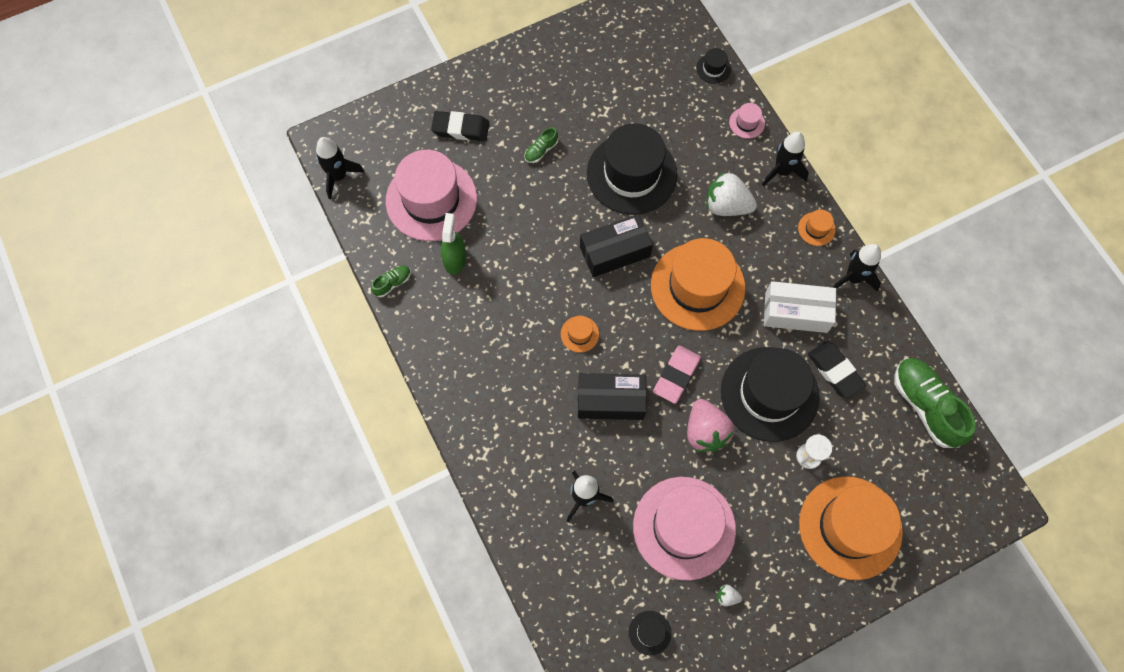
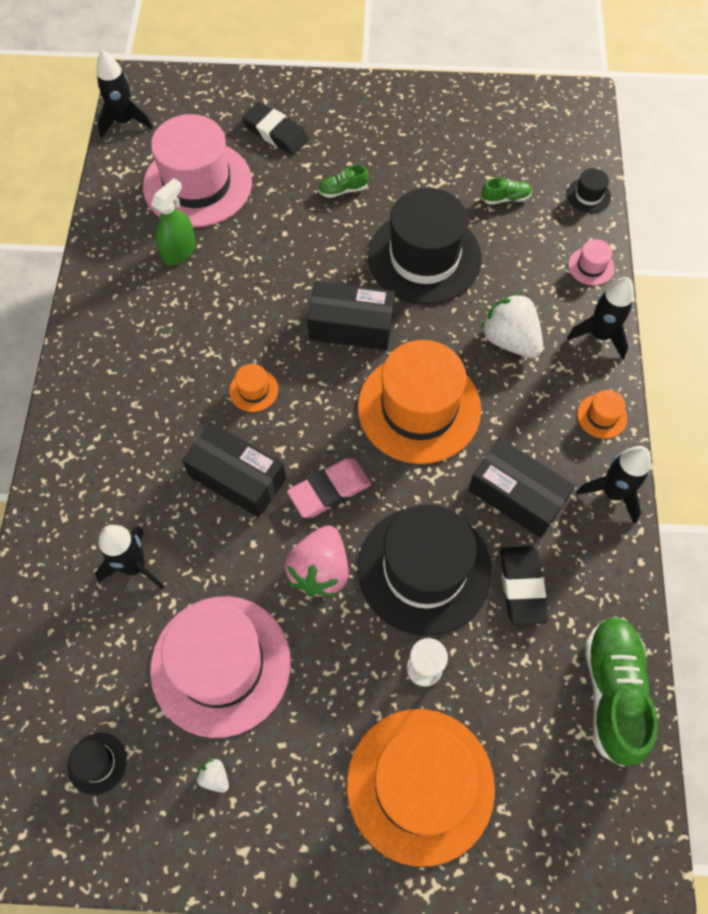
camera: 30 degrees right, 5 degrees down
green shoe [371,266,411,297] -> green shoe moved to [481,178,532,205]
white box [764,281,836,333] -> black box [468,438,576,538]

